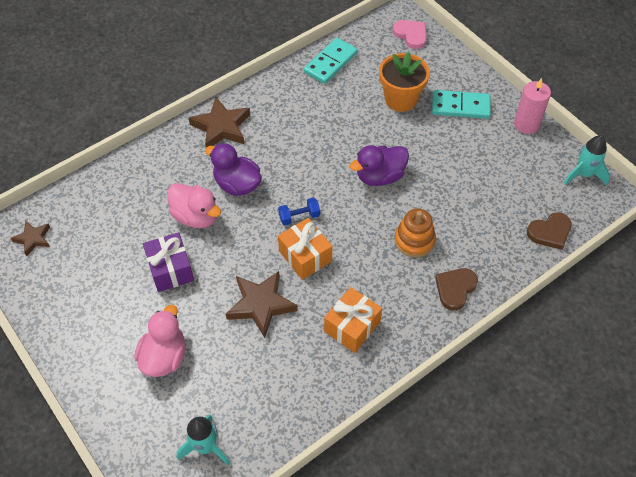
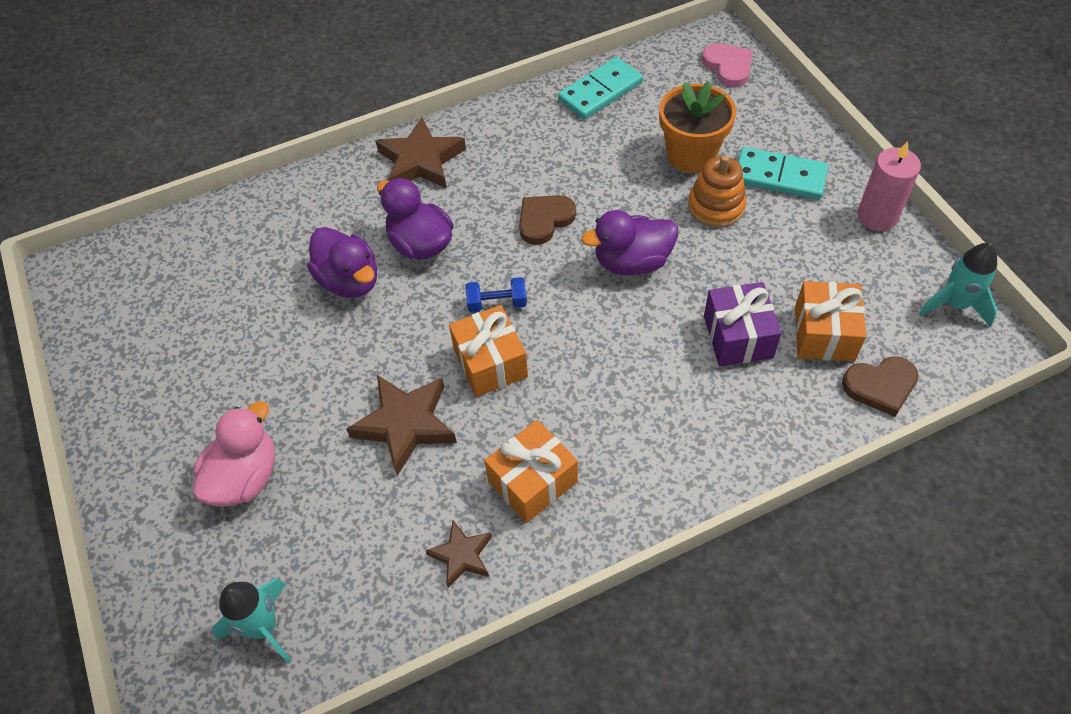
camera: 15 degrees right, 0 degrees up
brown star [11,220,50,256] -> brown star moved to [426,520,492,588]
purple gift [143,232,194,292] -> purple gift moved to [704,282,782,366]
pink duck [167,183,221,228] -> purple duck [307,227,377,298]
orange stacking toy [395,209,436,257] -> orange stacking toy moved to [688,155,746,228]
brown heart [435,268,478,311] -> brown heart moved to [519,195,576,245]
none -> orange gift [795,281,866,362]

